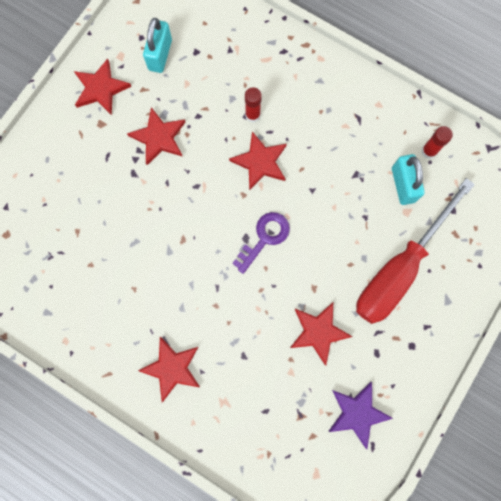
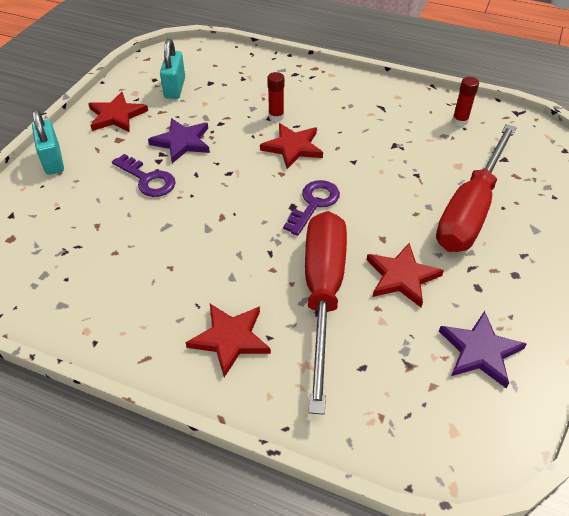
camera: 10 degrees left, 30 degrees down
red star [127,107,185,165] -> purple star [148,118,210,163]
turquoise padlock [392,154,425,205] -> turquoise padlock moved to [32,109,64,175]
none -> purple key [112,154,176,197]
none -> red screwdriver [305,211,347,415]

